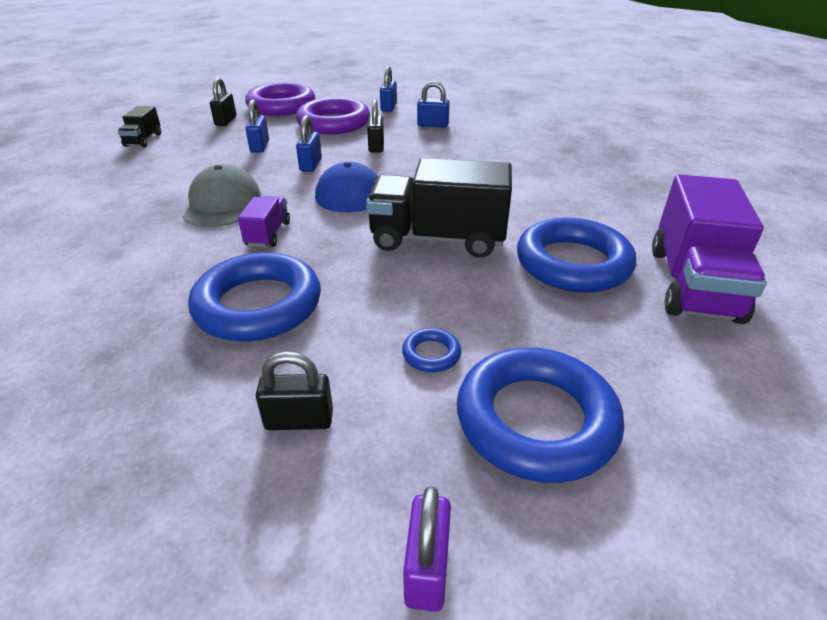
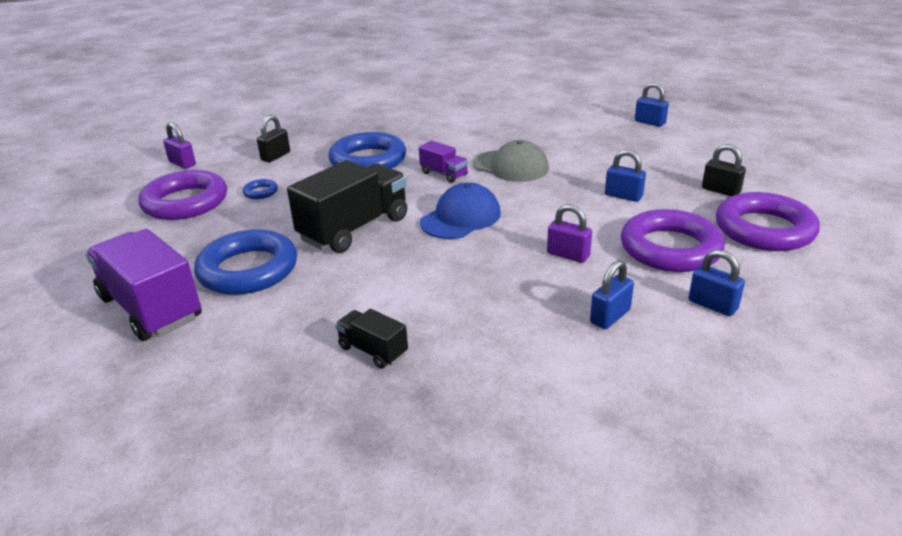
camera: 125 degrees right, 5 degrees down
black truck [118,106,161,148] -> black truck moved to [335,309,408,369]
blue padlock [296,115,322,172] -> blue padlock moved to [635,82,669,127]
black padlock [367,99,384,153] -> purple padlock [547,204,592,263]
blue ring [457,347,624,483] -> purple ring [139,170,227,220]

